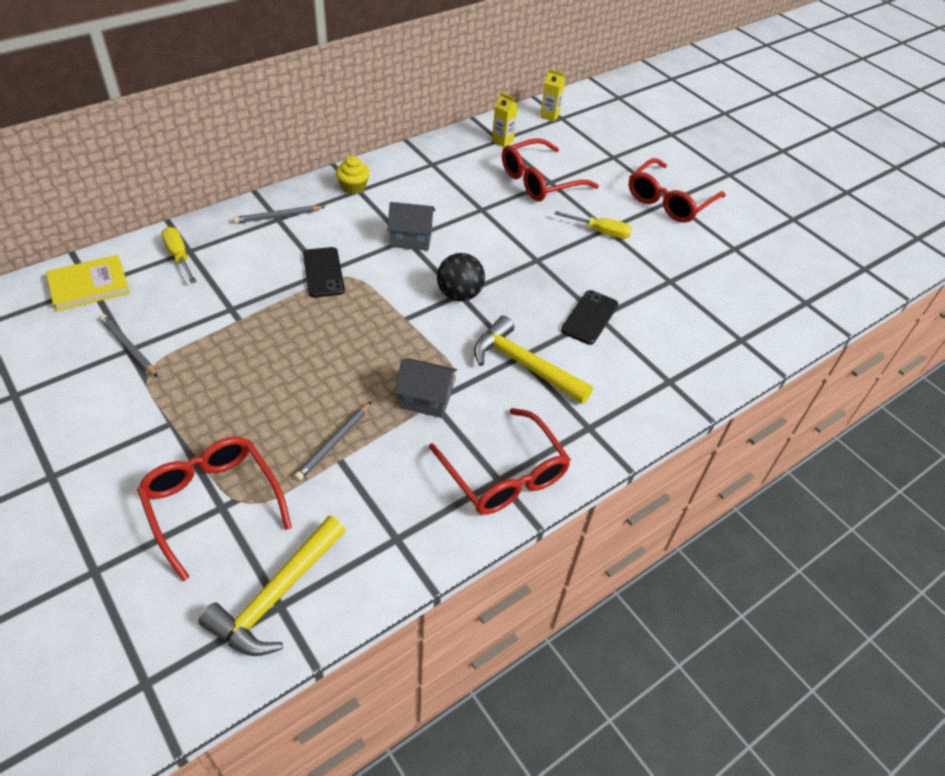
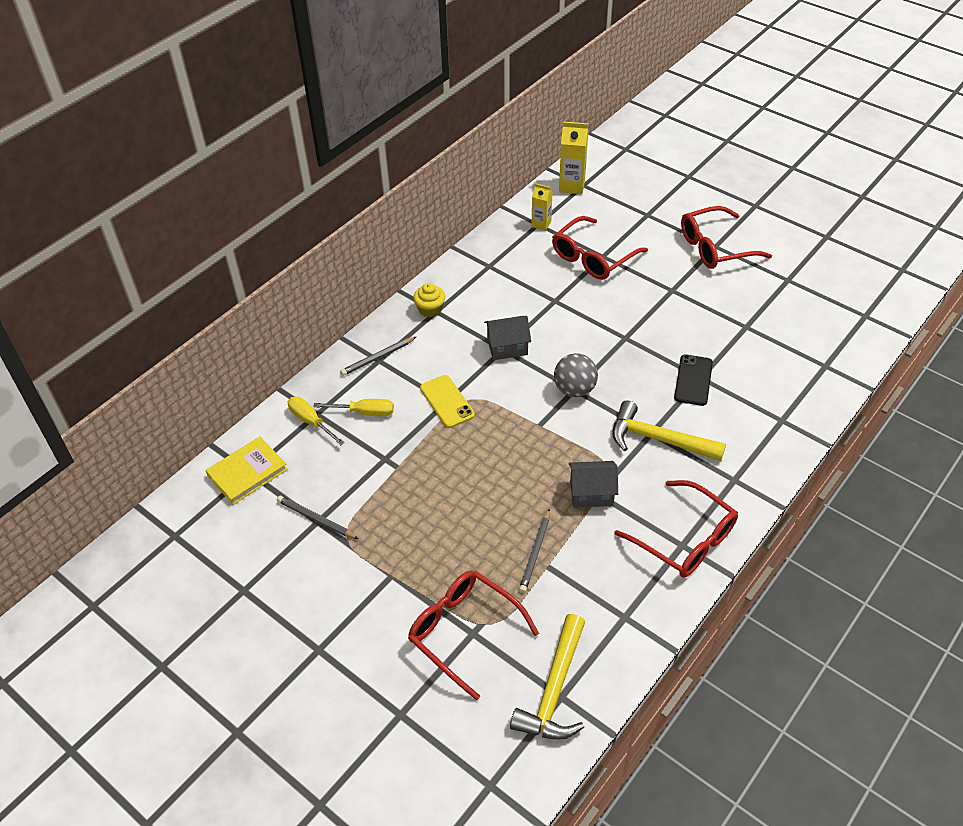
camera: 10 degrees left, 0 degrees up
black phone [303,247,345,298] -> yellow phone [420,375,475,428]
black ball [437,253,485,301] -> grey ball [554,353,598,397]
yellow carton [540,69,565,122] -> yellow carton [559,122,588,194], size x1.59
yellow screwdriver [555,211,632,239] -> yellow screwdriver moved to [313,399,394,416]
red glasses [629,158,726,223] -> red glasses turned 45 degrees clockwise [681,206,772,269]

